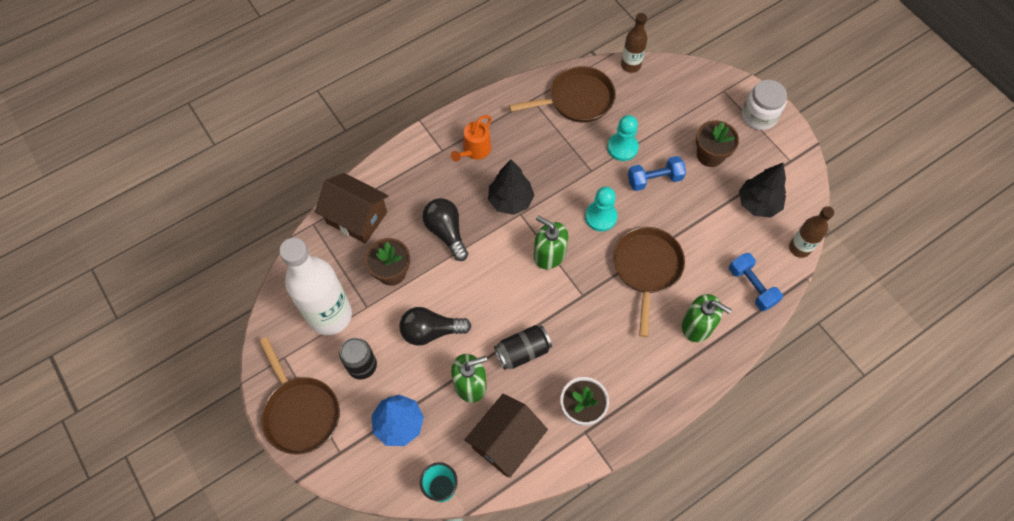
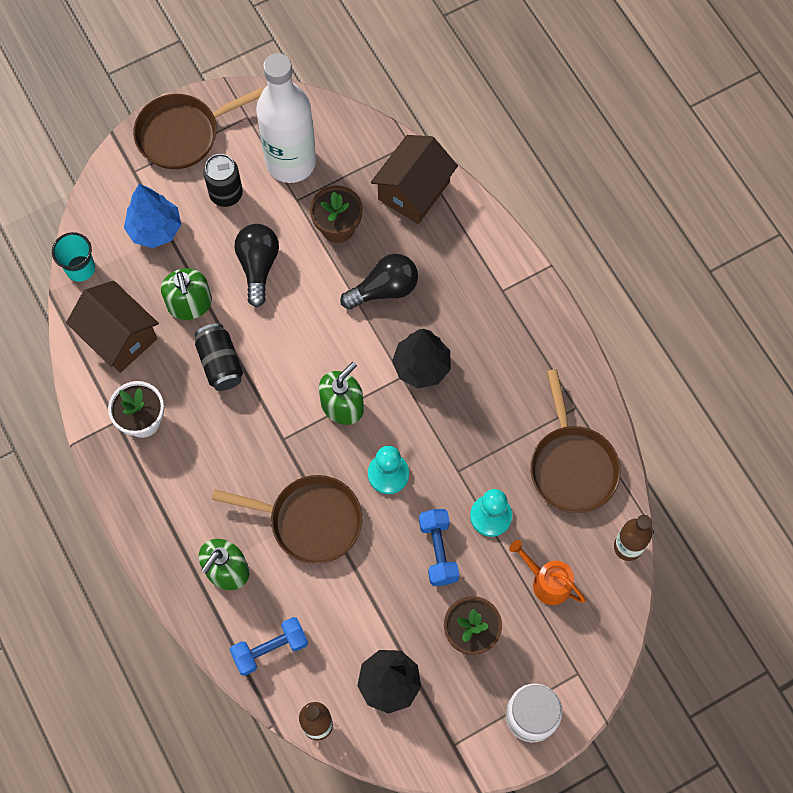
camera: 95 degrees right, 5 degrees up
orange watering can [451,115,492,162] -> orange watering can moved to [509,540,586,605]

